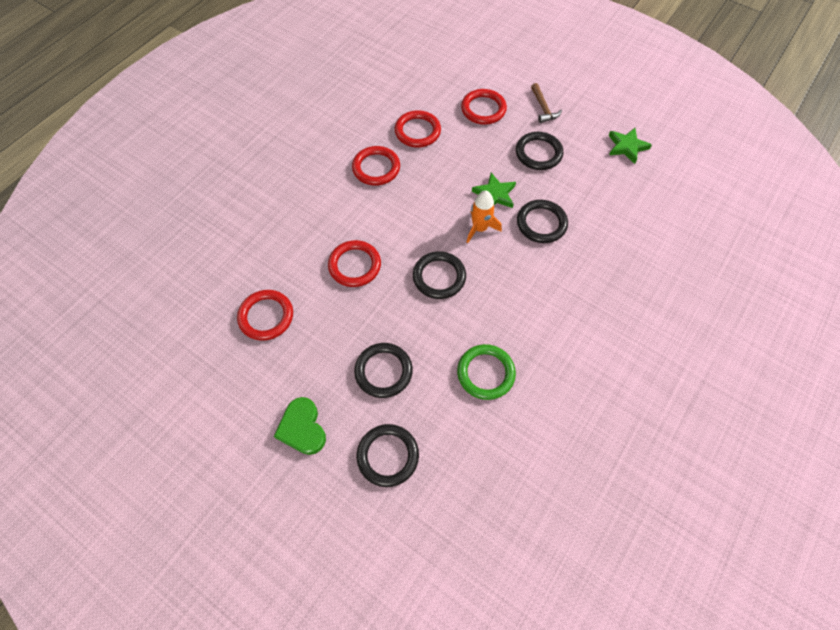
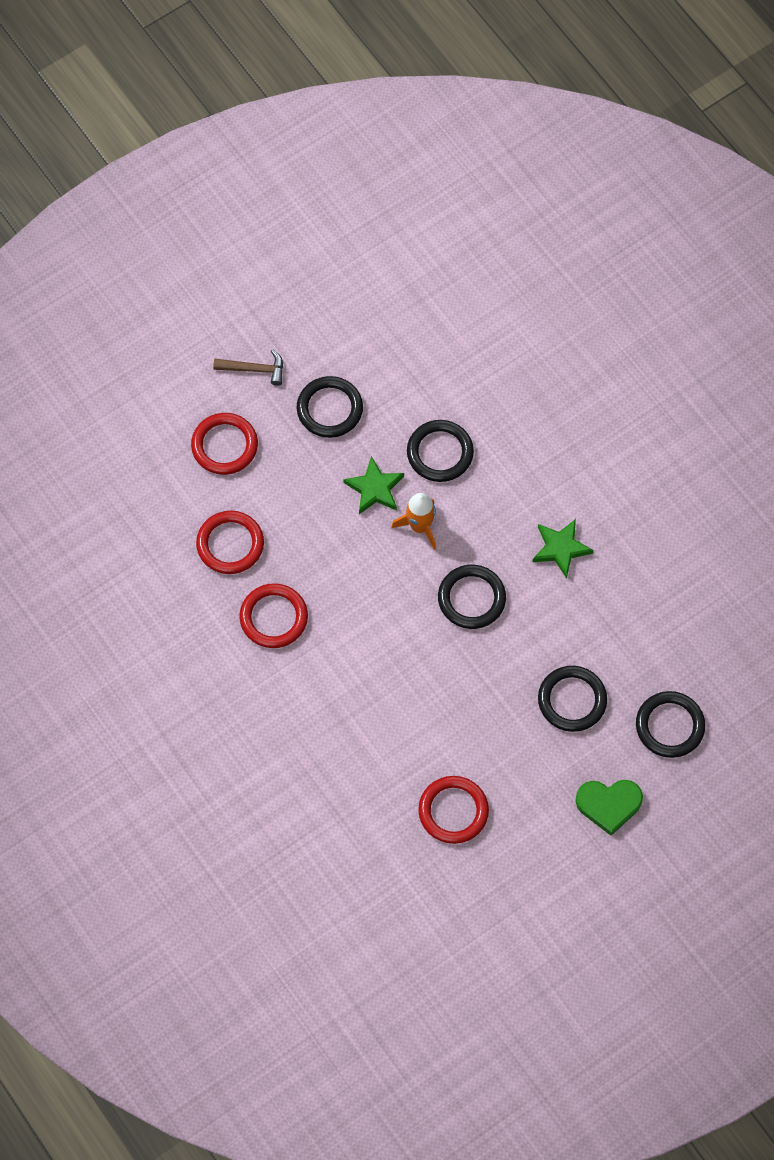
camera: 70 degrees left, 5 degrees up
red ring [328,240,381,287] -> none
green ring [457,344,516,400] -> none
green star [608,128,652,164] -> green star moved to [532,519,594,578]

